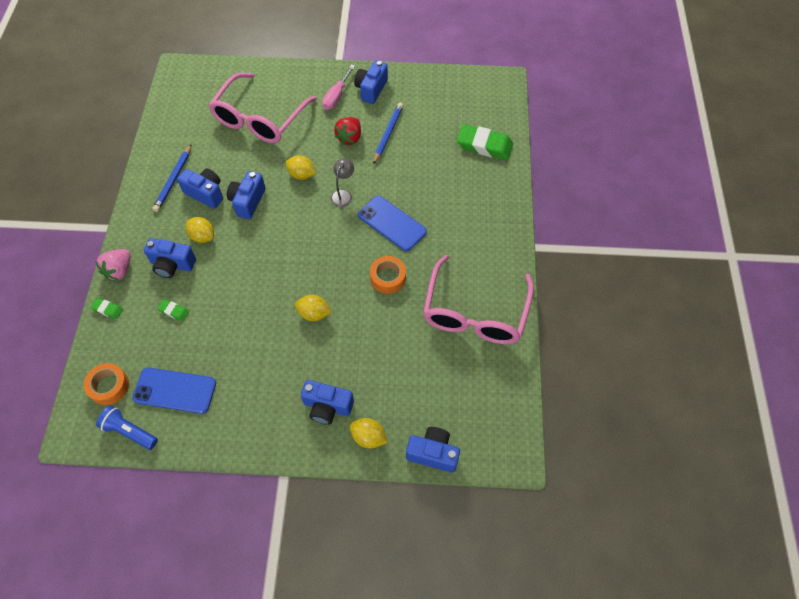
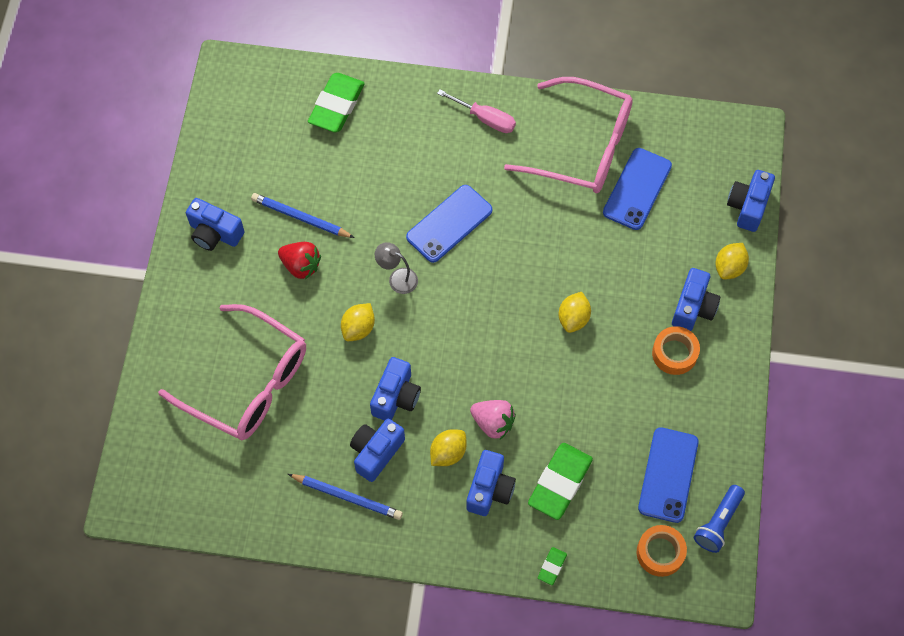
camera: 85 degrees left, 5 degrees up
pink strawberry [95,249,130,280] -> pink strawberry moved to [470,400,516,439]
green eraser [157,299,189,321] -> green eraser [528,443,593,520], size x2.14
blue camera [227,171,266,219] -> blue camera turned 90 degrees counterclockwise [370,357,421,421]
pink screwdriver [322,65,355,110] -> pink screwdriver moved to [437,90,516,133]
orange tape [370,256,406,294] -> orange tape moved to [652,326,700,375]
none -> blue phone [603,148,672,230]

